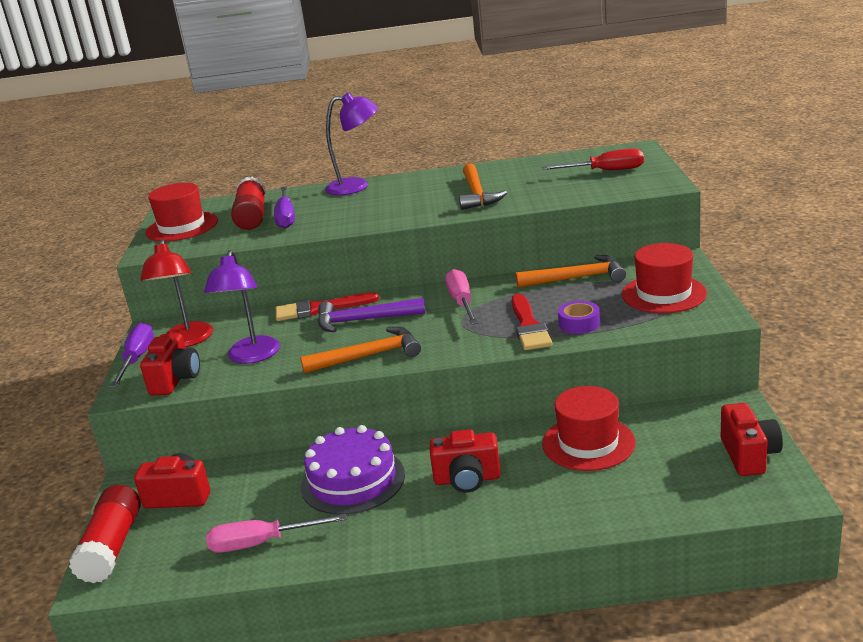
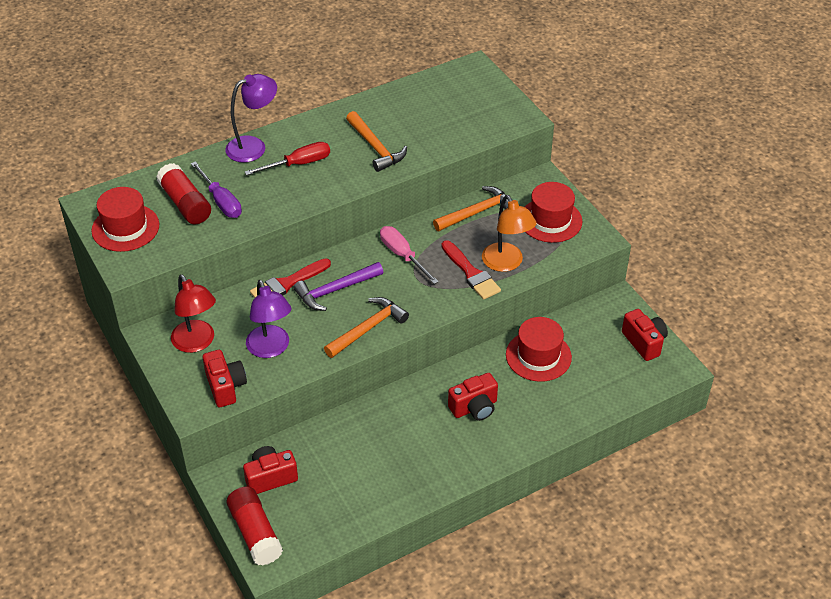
camera: 30 degrees left, 20 degrees up
purple screwdriver [110,323,154,388] -> none
pink screwdriver [206,514,347,553] -> none
purple cake [301,425,405,515] -> none
red screwdriver [542,148,644,170] -> red screwdriver moved to [245,142,330,176]
purple tape [558,301,600,334] -> orange lamp [482,195,537,272]

